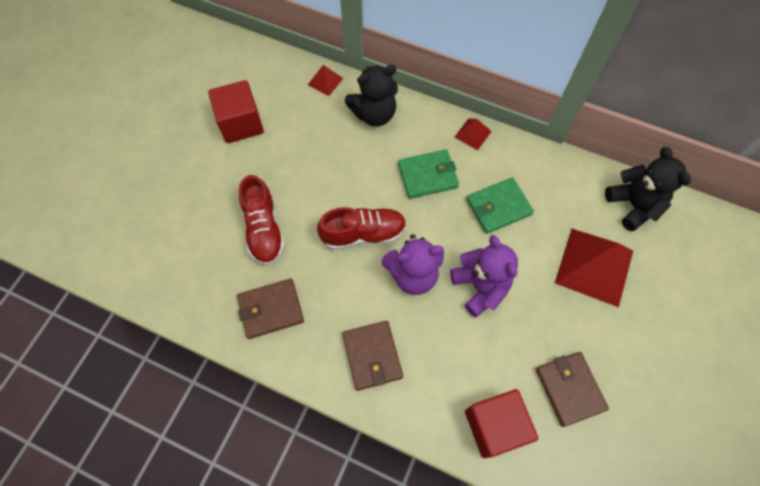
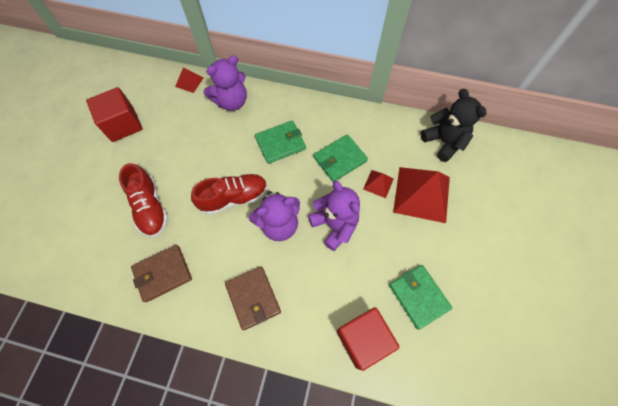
camera: 10 degrees left, 0 degrees up
black teddy bear [345,65,398,126] -> purple teddy bear [204,55,247,111]
red pyramid [455,118,492,150] -> red pyramid moved to [363,170,394,198]
brown wallet [536,352,609,427] -> green wallet [389,265,452,330]

